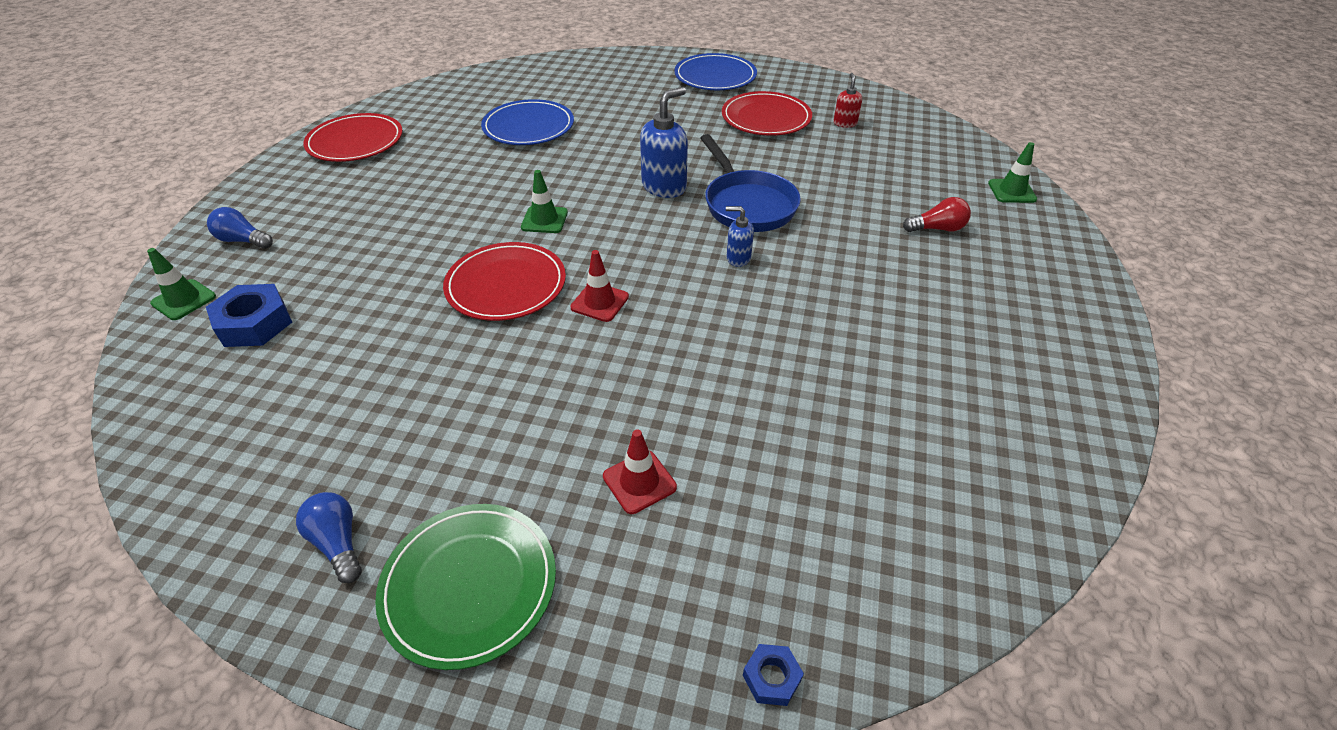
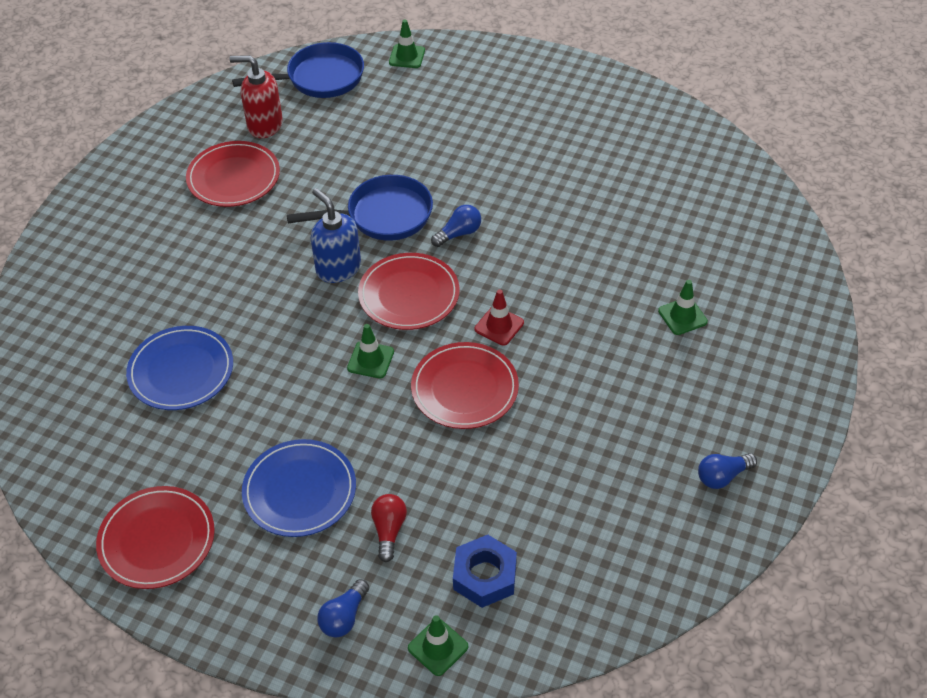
camera: 80 degrees left, 5 degrees up
green plate [375,504,556,670] -> none
red traffic cone [603,429,677,514] -> green traffic cone [658,280,708,335]
blue plate [674,53,757,90] -> blue plate moved to [242,439,356,537]
blue soap dispenser [726,206,754,267] -> blue light bulb [431,205,481,247]
blue nut [743,644,804,706] -> none
red soap dispenser [833,73,862,128] -> red soap dispenser [230,55,283,138], size x1.82
red light bulb [903,197,971,232] -> red light bulb moved to [371,494,407,562]
none -> blue pan [232,42,364,98]
none -> red plate [358,253,460,330]

